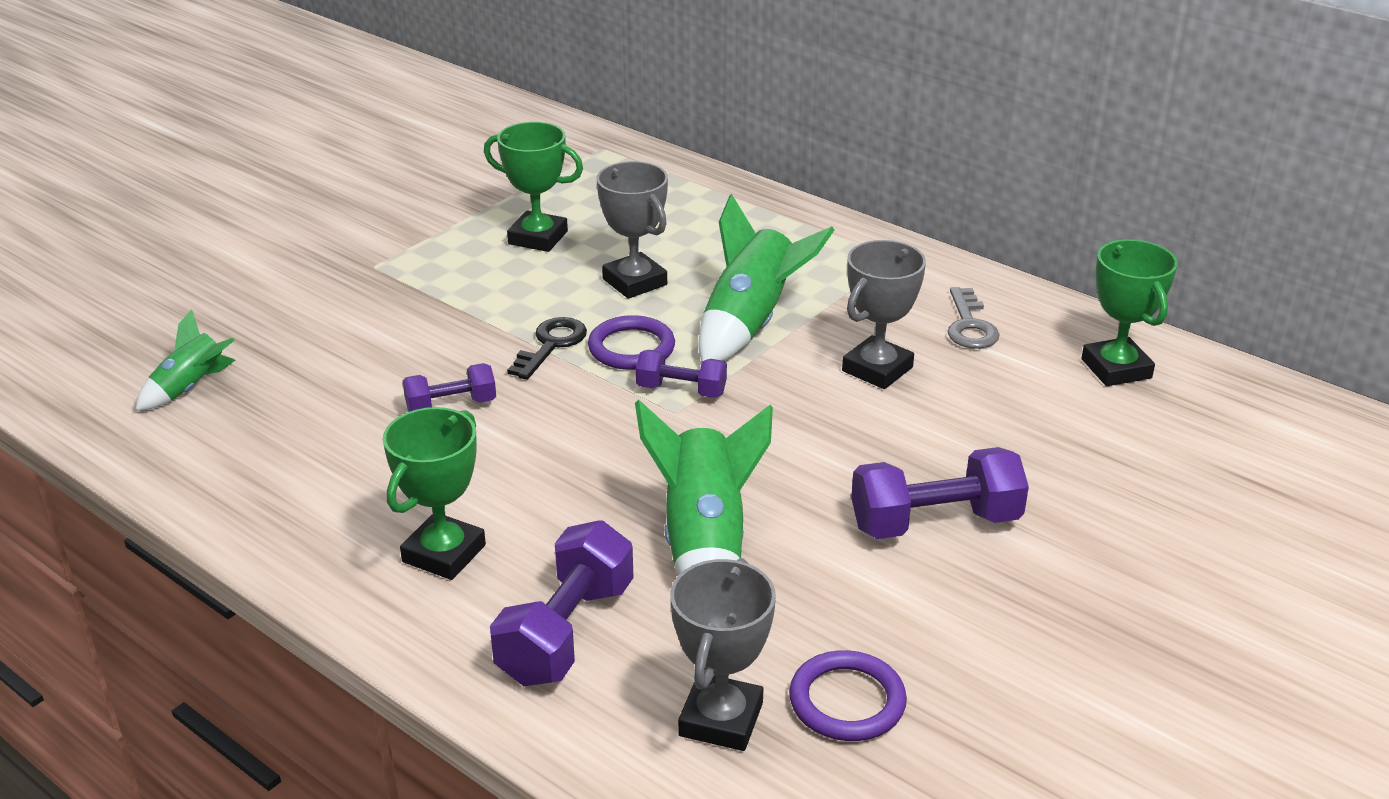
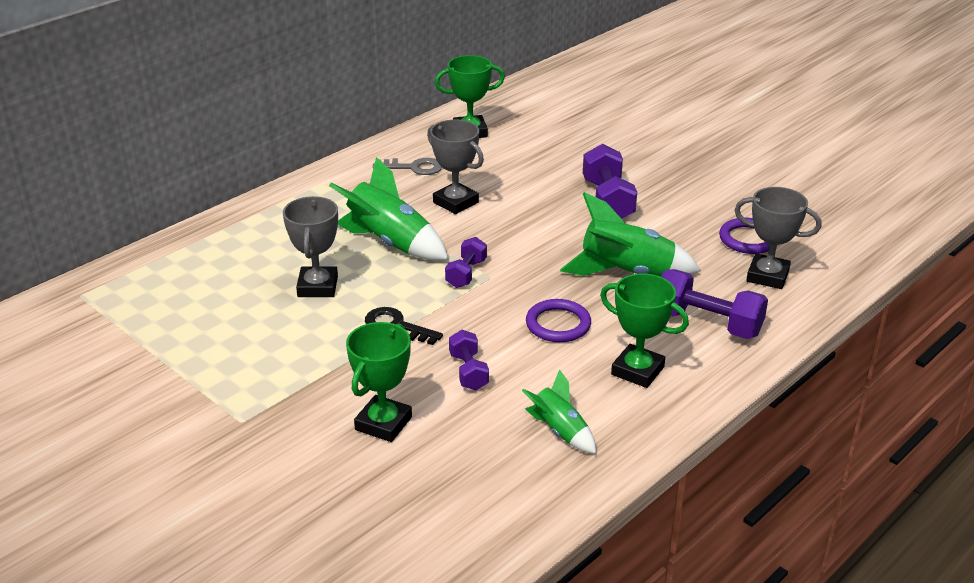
camera: 85 degrees left, 0 degrees up
green rocket [135,309,235,411] -> green rocket moved to [522,369,596,454]
green trophy [484,122,583,252] -> green trophy moved to [346,322,412,442]
purple ring [588,315,675,370] -> purple ring moved to [526,299,591,342]
grey trophy [597,161,668,299] -> grey trophy turned 60 degrees counterclockwise [283,196,338,297]

